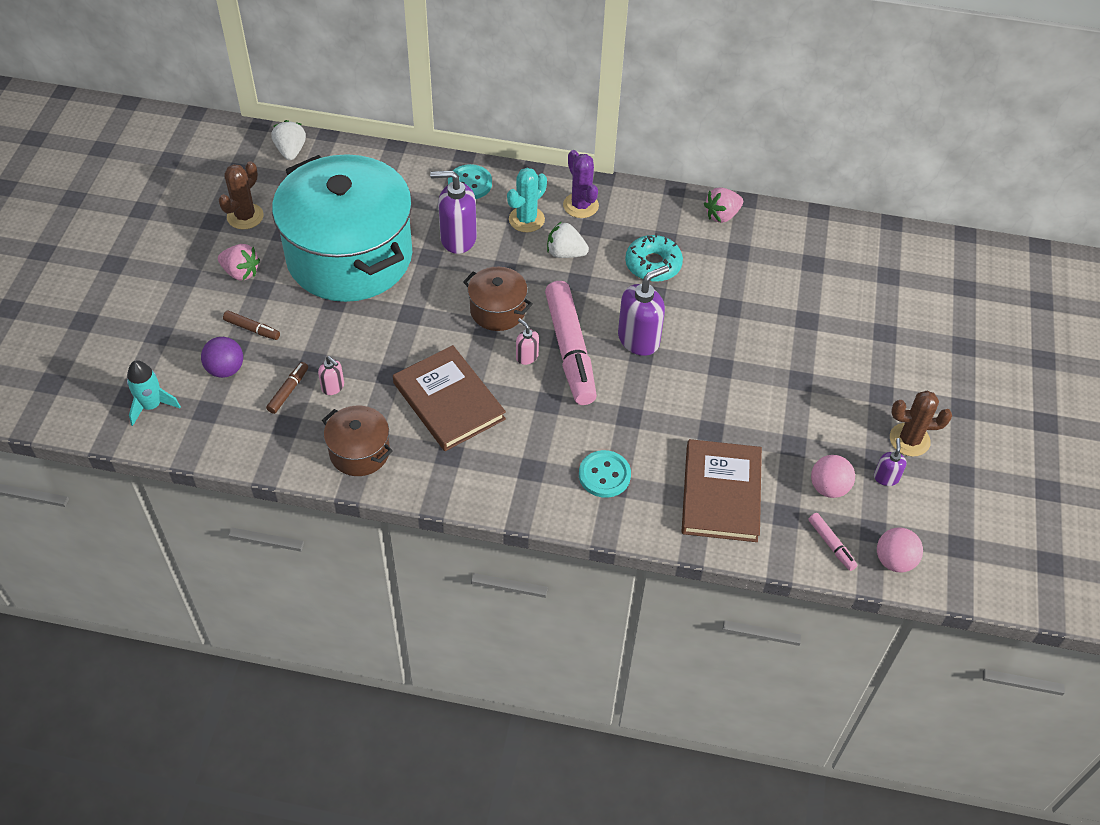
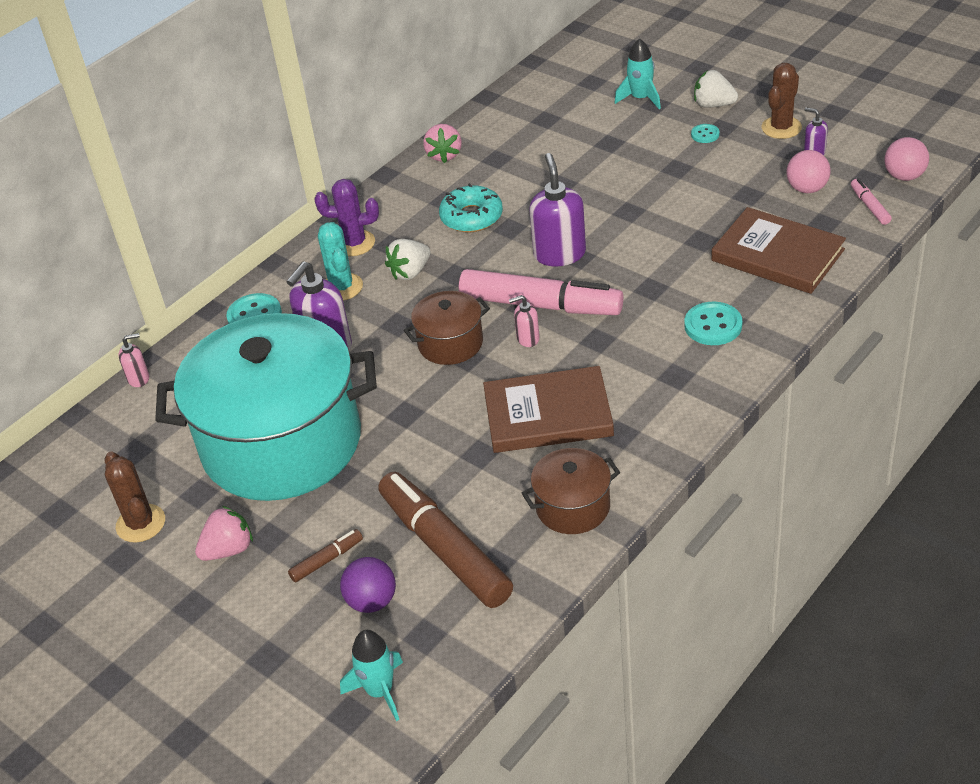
camera: 55 degrees left, 10 degrees down
brown marker [266,362,308,414] -> brown marker [378,472,513,608], size x2.34
white strawberry [271,120,306,160] -> white strawberry moved to [694,70,738,108]
pink soap dispenser [318,356,344,395] -> pink soap dispenser moved to [118,333,149,387]
pink marker [808,513,857,571] -> pink marker turned 105 degrees counterclockwise [851,179,892,225]
none -> turquoise rocket [615,38,661,109]
none -> turquoise button [691,124,720,143]

